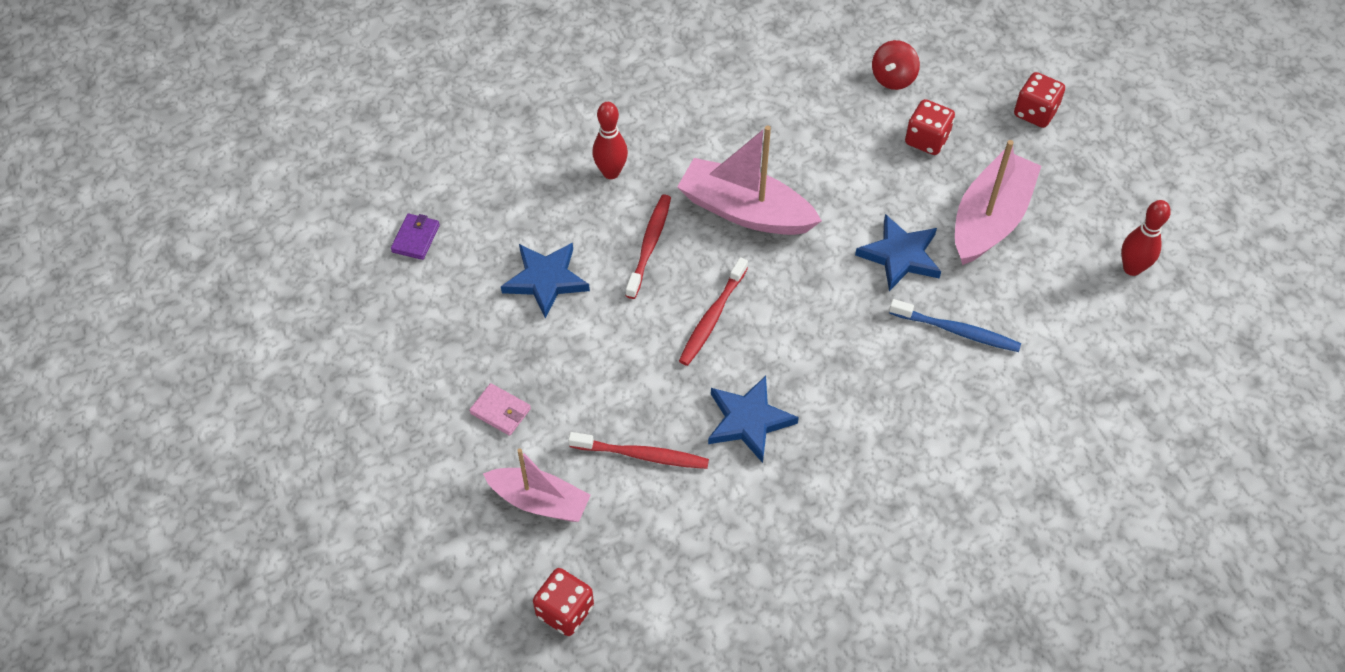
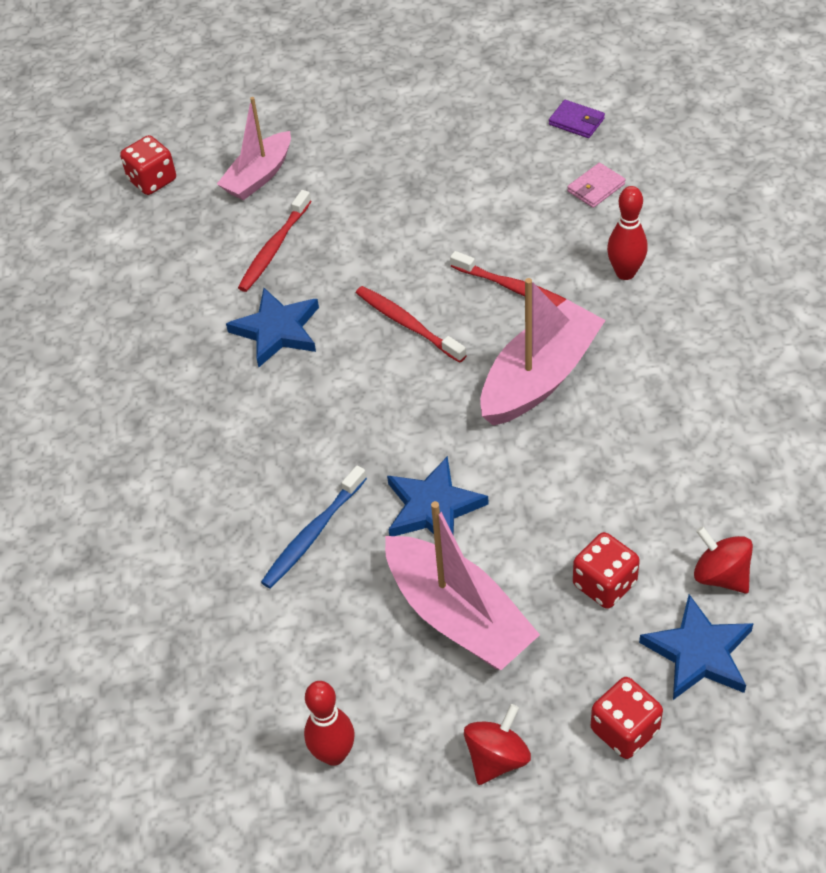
camera: 110 degrees right, 5 degrees down
pink wallet [469,383,531,436] -> pink wallet moved to [567,163,625,208]
blue star [501,243,590,319] -> blue star moved to [639,594,754,700]
none -> red spinning top [464,704,531,785]

